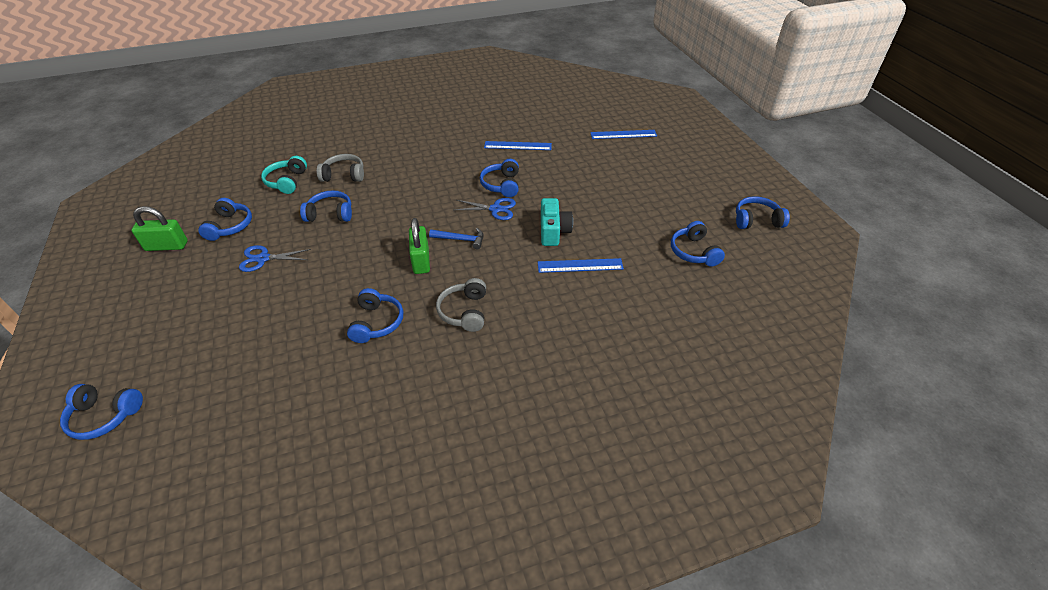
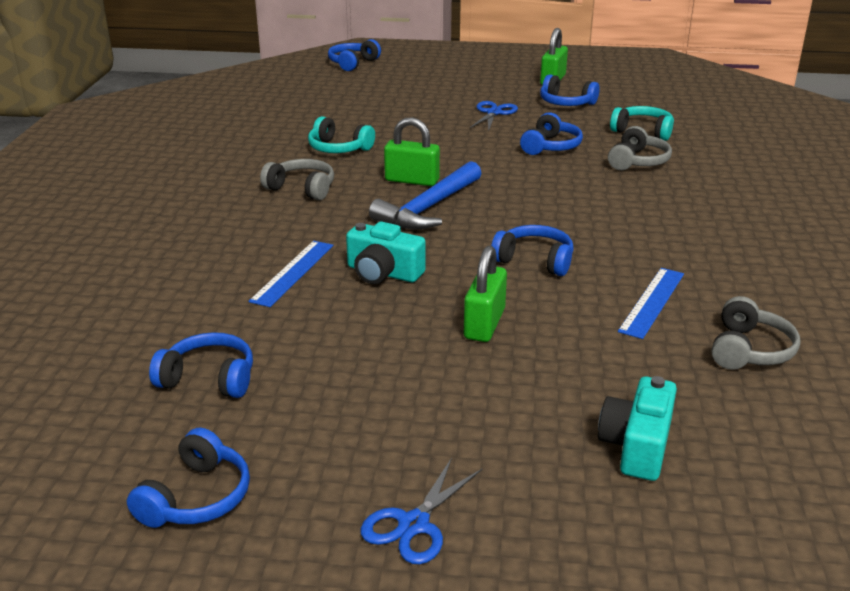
camera: 115 degrees right, 15 degrees down
blue headphones [347,288,403,343] -> turquoise headphones [308,116,375,153]
blue hammer [429,228,483,249] -> blue hammer [369,161,482,229], size x1.82
blue scissors [455,198,516,220] -> blue scissors moved to [360,458,482,564]
blue ruler [590,130,657,139] -> turquoise camera [598,376,677,481]
none -> green padlock [464,246,507,342]
none -> grey headphones [712,296,801,370]

